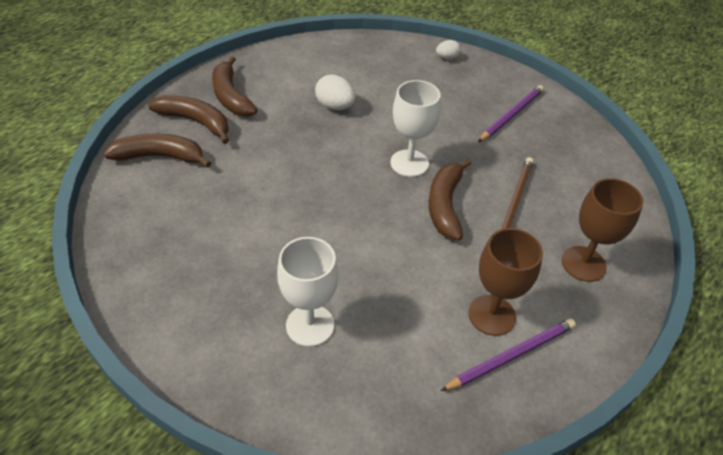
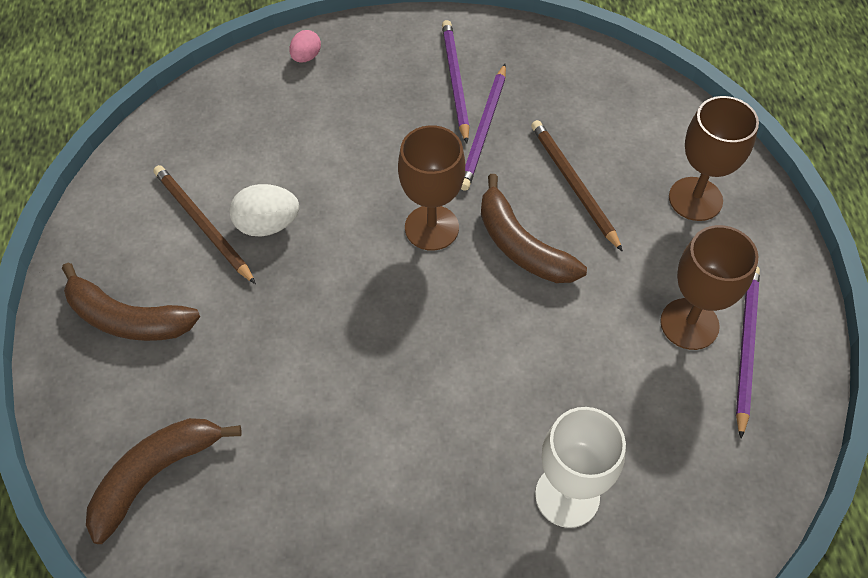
camera: 45 degrees left, 10 degrees up
brown banana [148,95,229,144] -> none
white goblet [390,80,441,177] -> brown goblet [398,125,465,251]
white egg [436,40,461,60] -> pink egg [289,30,321,63]
none -> brown pencil [153,165,256,284]
none -> purple pencil [461,64,506,191]

